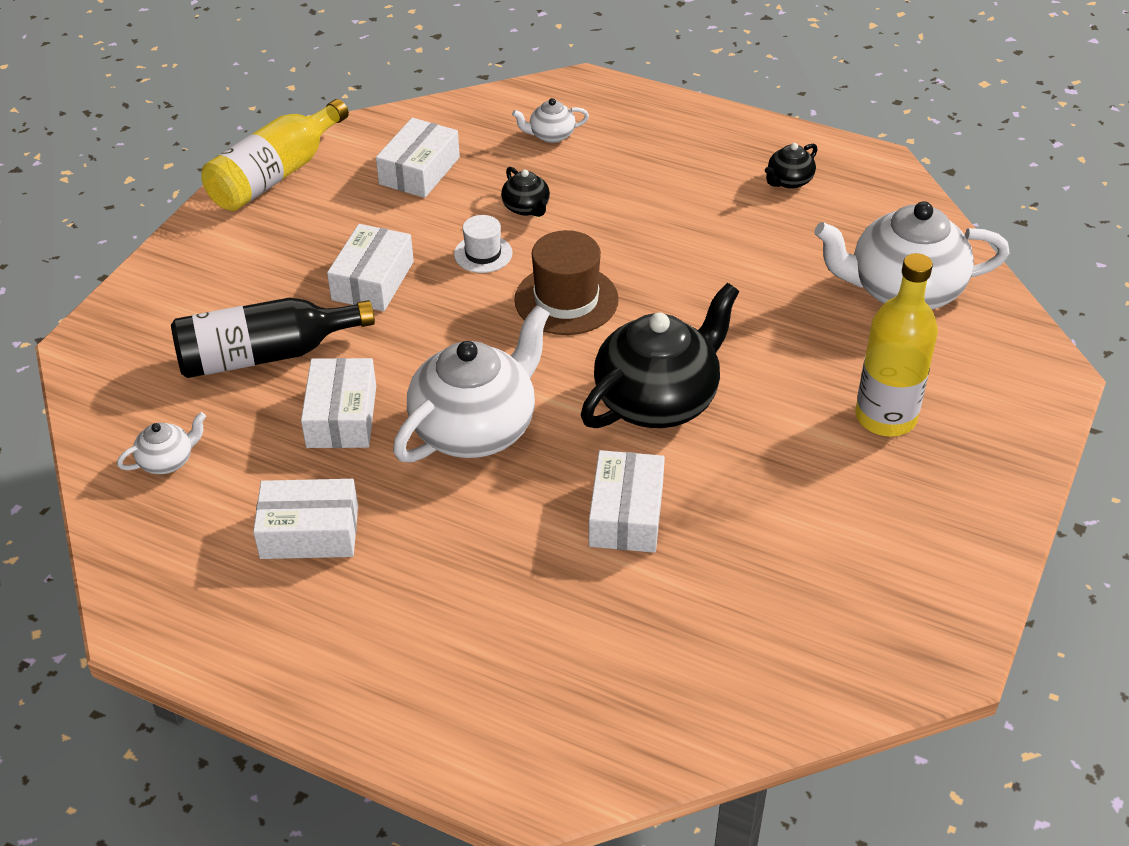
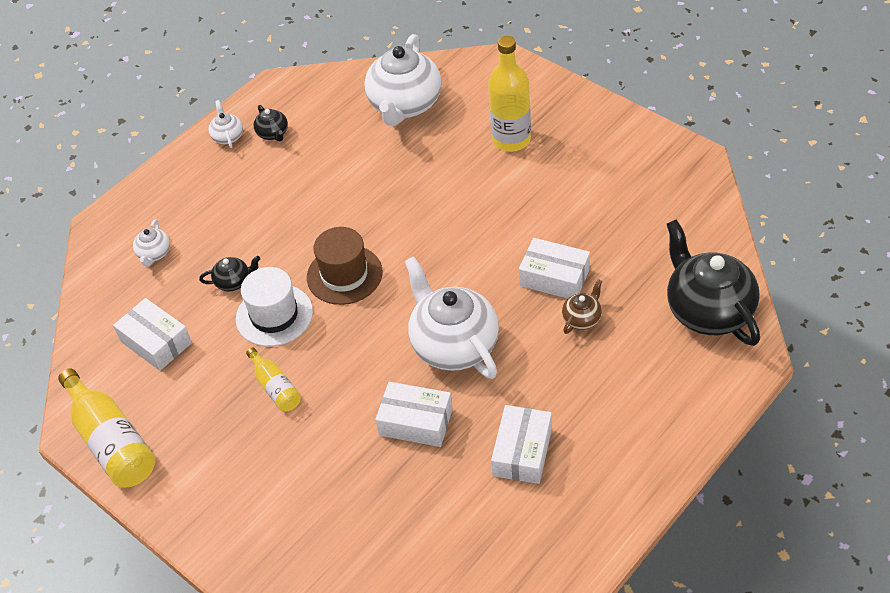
camera: 70 degrees left, 5 degrees up
white teapot [117,412,206,474] -> white teapot moved to [208,100,243,148]
black bottle [171,298,375,378] -> none
white box [327,224,414,311] -> yellow bottle [246,348,301,412]
white hat [454,215,512,273] -> white hat [236,267,313,347], size x1.73
black teapot [581,283,739,428] -> black teapot moved to [667,220,760,346]
none -> brown teapot [562,279,602,334]

